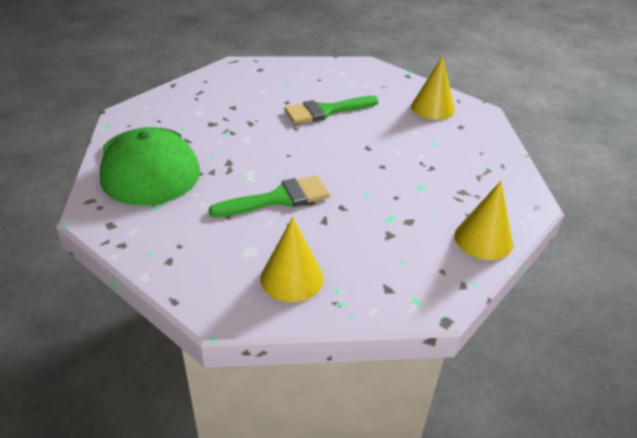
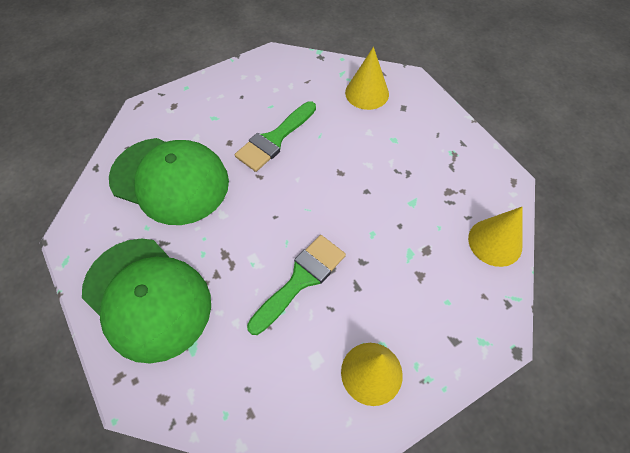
camera: 25 degrees left, 20 degrees up
none -> green cap [109,138,229,225]

